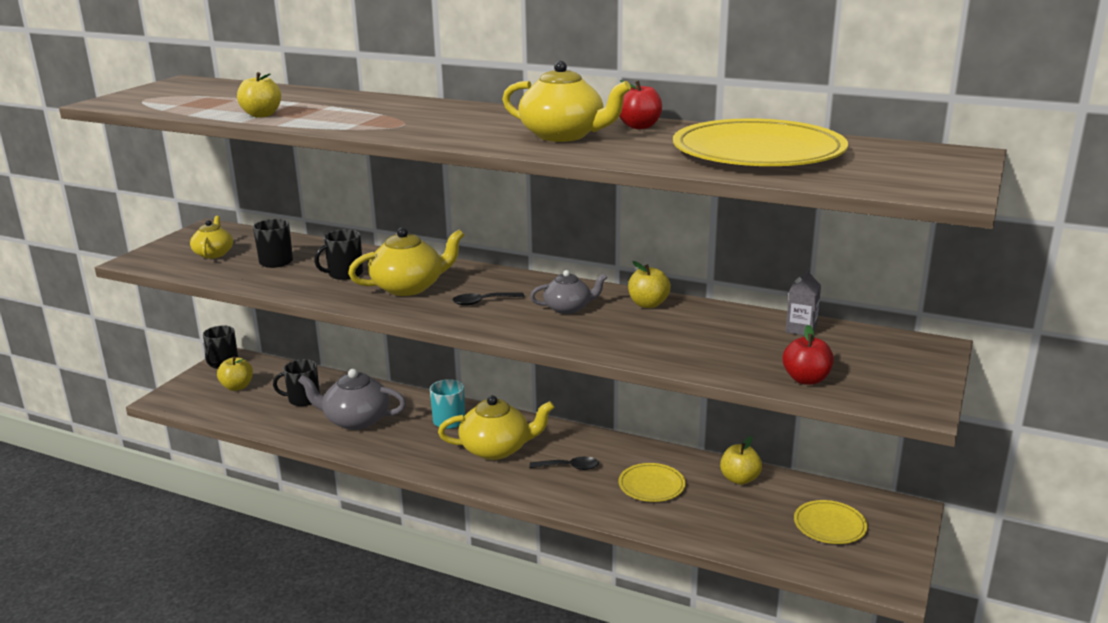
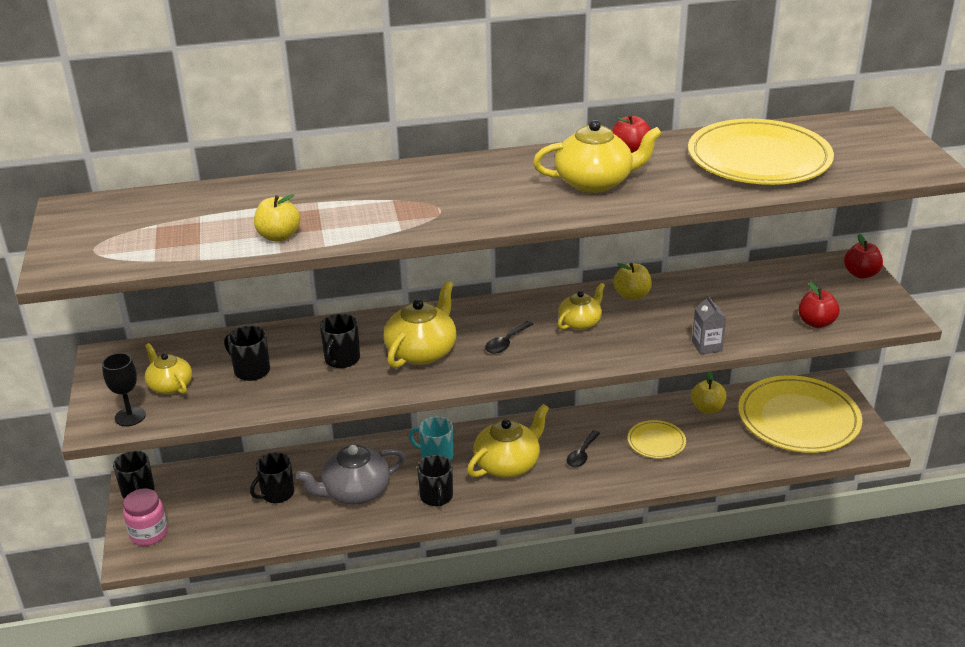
camera: 35 degrees left, 10 degrees up
yellow apple [217,357,253,391] -> none
black spoon [529,457,599,470] -> black spoon turned 150 degrees clockwise [567,430,600,467]
grey teapot [530,270,607,314] -> yellow teapot [558,283,605,330]
grey carton [786,268,821,335] -> grey carton moved to [692,295,726,355]
yellow plate [794,500,868,544] -> yellow plate [738,375,862,453], size x2.11
none -> black goblet [102,353,146,426]
none -> pink jar [123,488,168,546]
none -> black mug [417,455,453,506]
none -> red apple [844,234,883,278]

